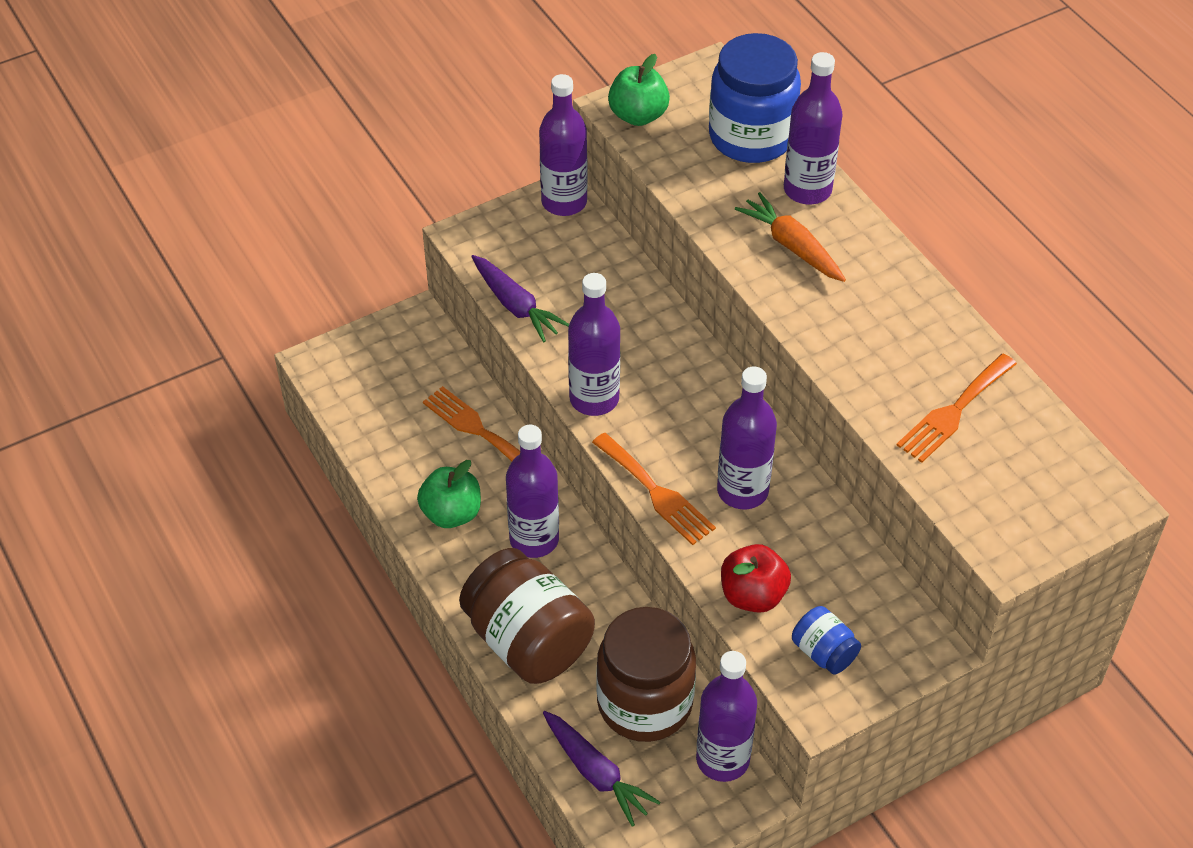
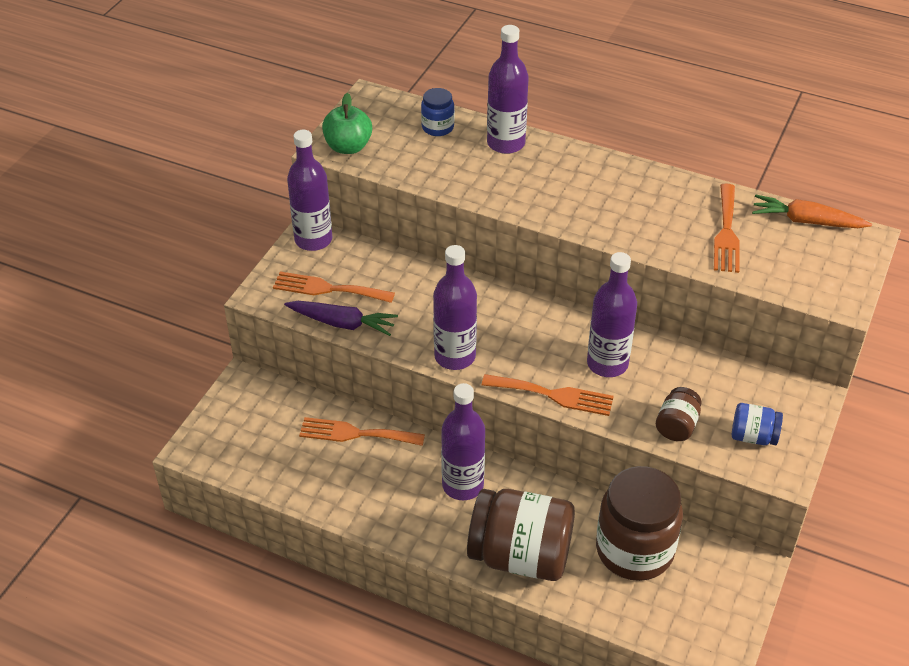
camera: 35 degrees left, 5 degrees down
green apple [417,460,481,528] -> none
purple carrot [543,711,660,827] -> none
purple bottle [696,651,757,782] -> none
blue jar [709,33,801,163] -> blue jar [421,88,454,136], size x0.47
red apple [721,544,791,613] -> brown jar [656,387,702,441]
orange carrot [735,192,846,282] -> orange carrot moved to [752,195,872,228]
none -> orange fork [273,272,395,303]

